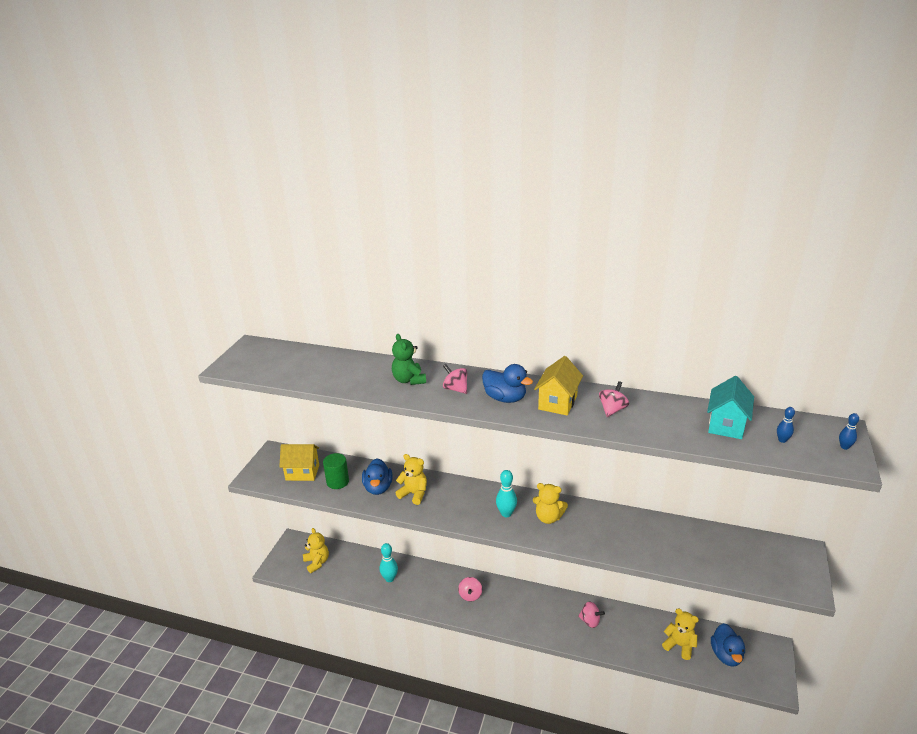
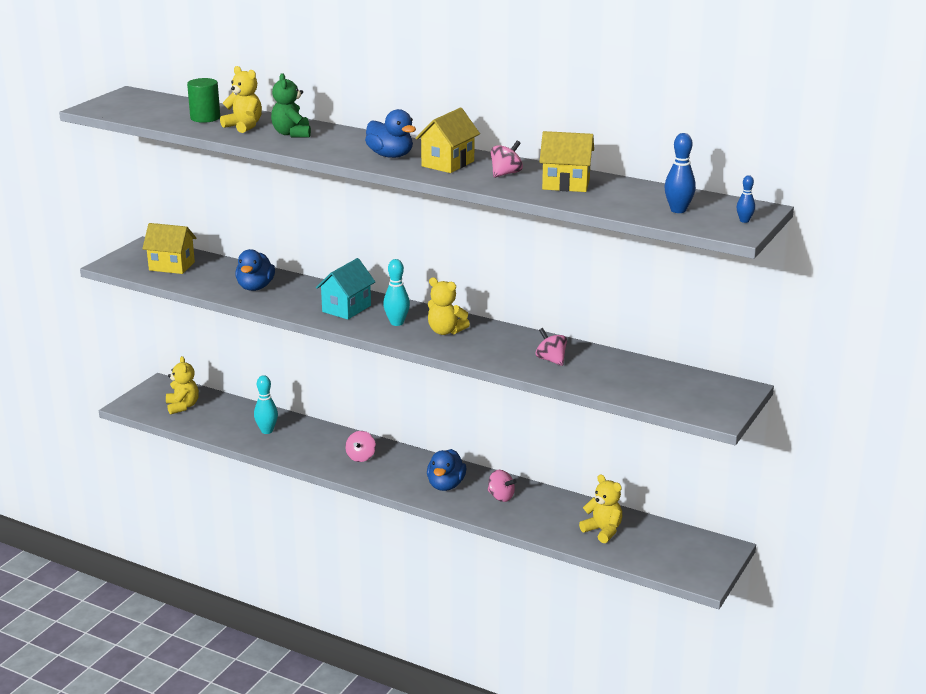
camera: 10 degrees right, 5 degrees down
green cylinder [323,453,349,489] -> green cylinder moved to [187,78,220,123]
yellow teddy bear [395,454,427,505] -> yellow teddy bear moved to [220,66,262,133]
pink spinning top [443,364,467,394] -> pink spinning top moved to [536,328,567,366]
turquoise house [707,376,754,439] -> turquoise house moved to [316,258,375,320]
blue duck [711,623,745,667] -> blue duck moved to [427,449,466,491]
blue bowling pin [777,407,795,443] -> blue bowling pin [664,133,696,213], size x1.70
none -> yellow house [539,131,594,192]

